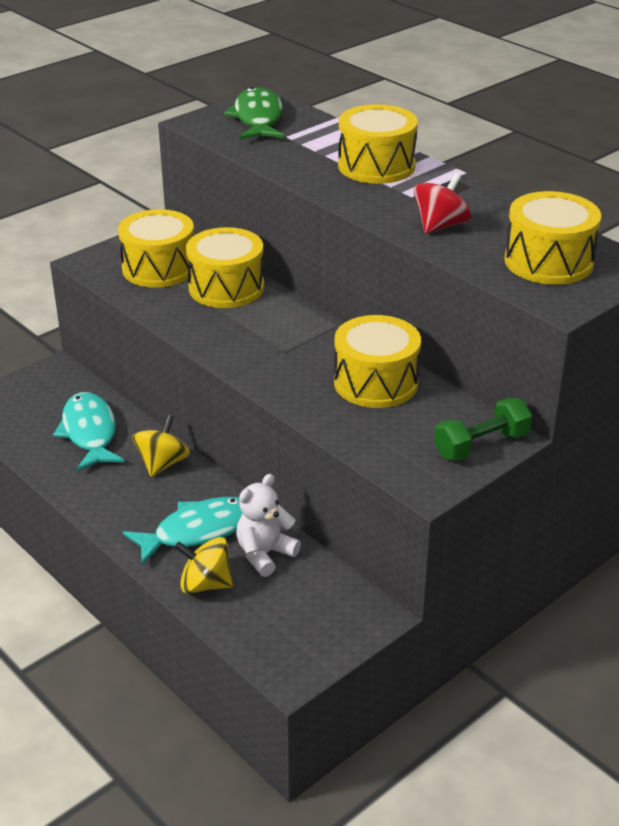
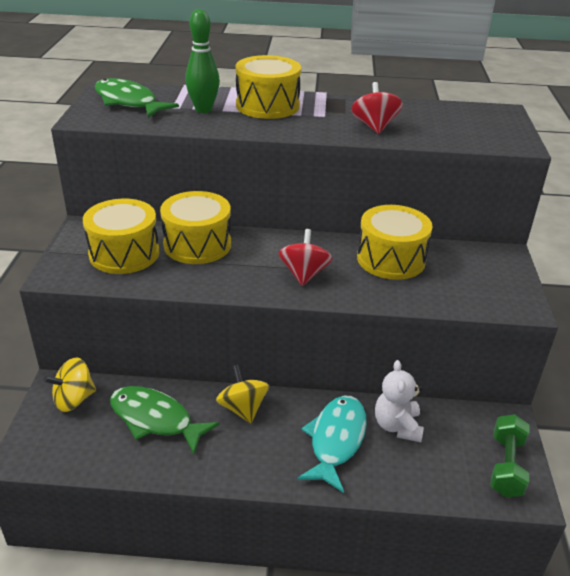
camera: 45 degrees left, 0 degrees up
turquoise fish [53,392,125,471] -> green fish [110,386,220,454]
yellow spinning top [175,537,233,594] -> yellow spinning top moved to [44,357,96,412]
green dumbbell [434,398,532,461] -> green dumbbell moved to [490,414,529,497]
yellow drum [504,191,601,285] -> none
none -> green bowling pin [185,9,220,113]
none -> red spinning top [278,229,333,286]

